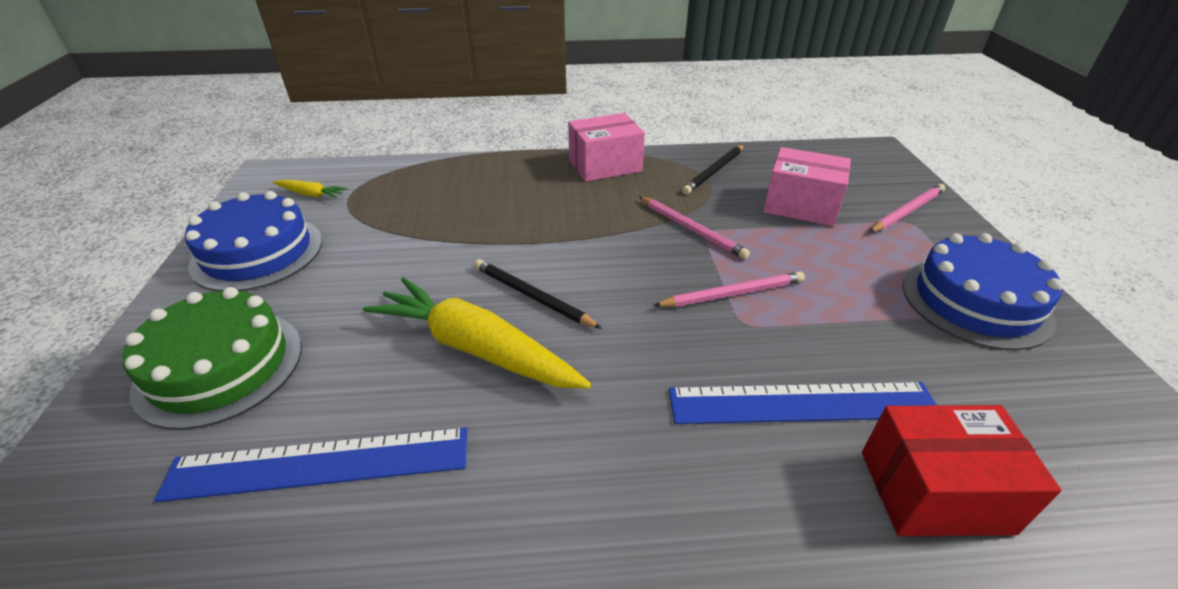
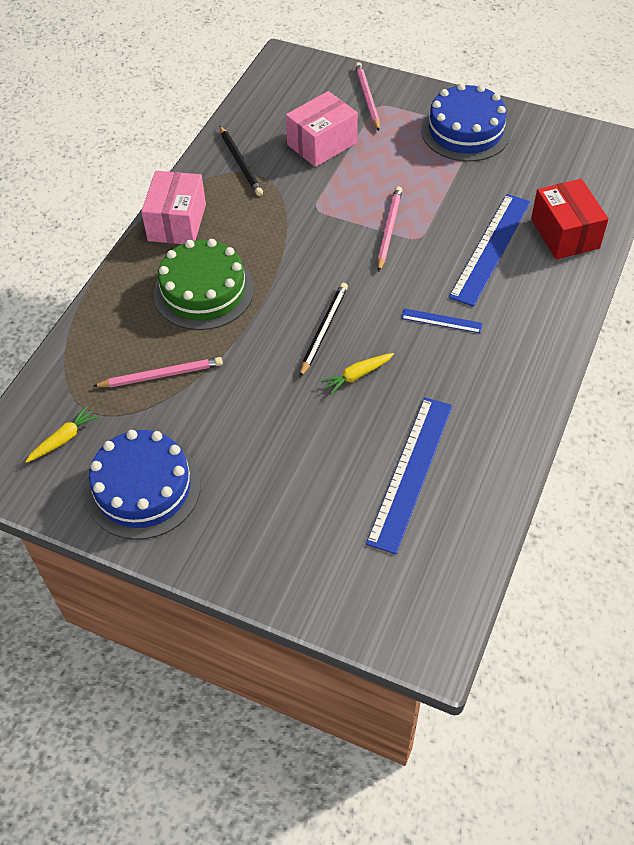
camera: 60 degrees left, 15 degrees up
green cake [123,287,302,430] -> green cake moved to [154,239,254,330]
yellow carrot [363,277,591,389] -> yellow carrot [321,353,394,394], size x0.44
black pencil [474,259,602,329] -> black pencil turned 135 degrees clockwise [300,283,348,377]
pink pencil [639,196,750,259] -> pink pencil moved to [92,357,223,388]
red box [862,405,1061,536] -> red box turned 45 degrees counterclockwise [531,179,609,259]
none -> blue ruler [401,308,483,333]

